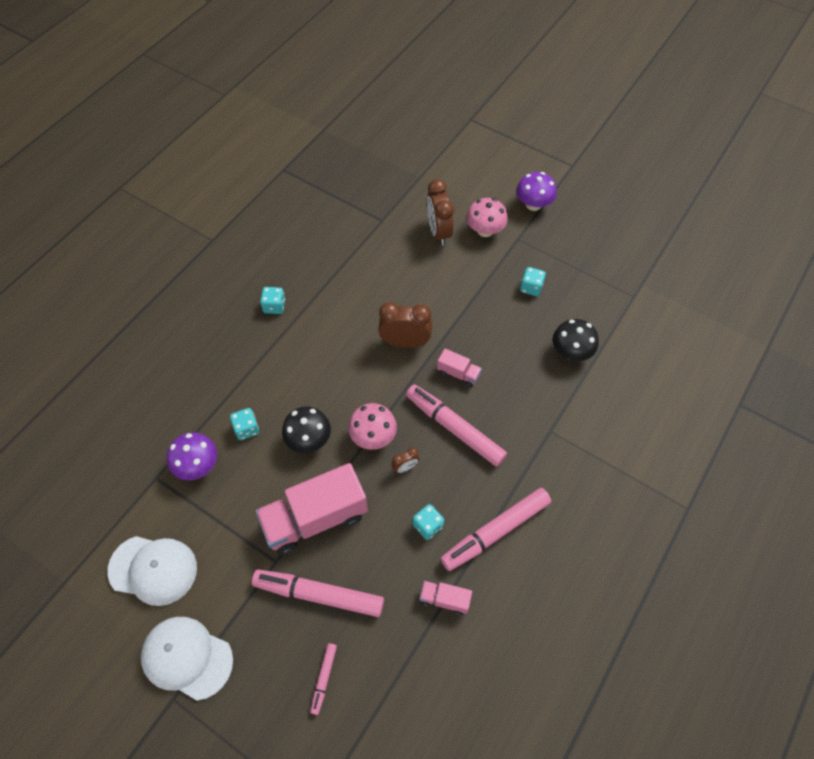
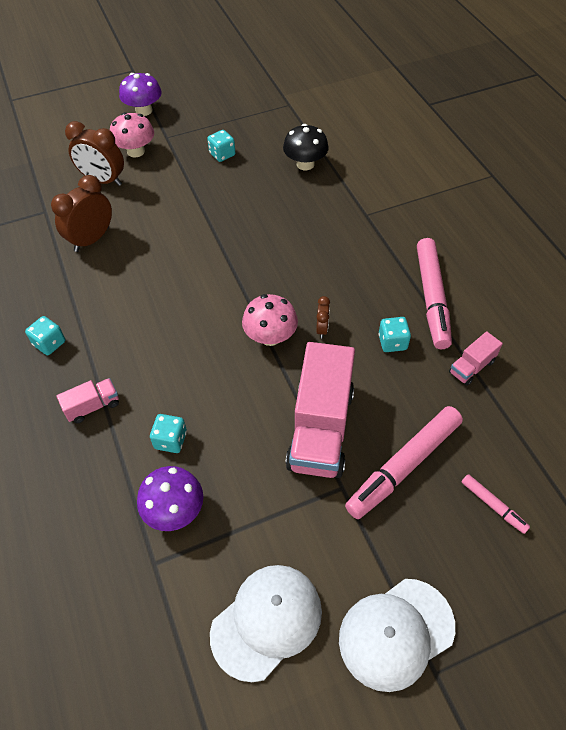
camera: 55 degrees left, 5 degrees down
black mushroom [282,406,331,453] -> none
brown clock [378,302,432,348] -> brown clock moved to [51,175,112,252]
pink marker [406,385,507,467] -> none
pink truck [437,348,482,387] -> pink truck moved to [56,378,119,423]

